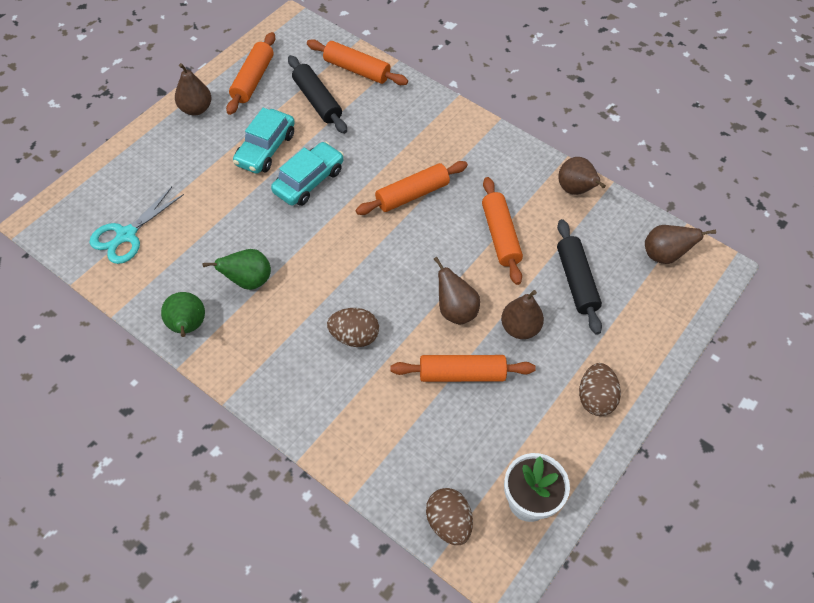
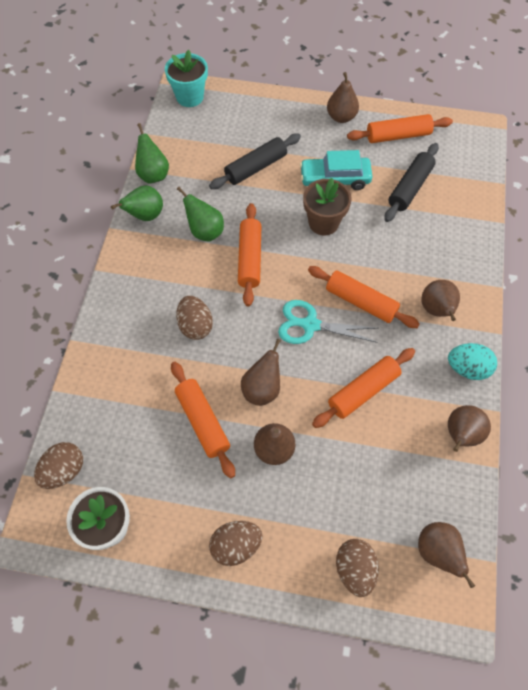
camera: 65 degrees right, 5 degrees up
turquoise scissors [89,187,184,264] -> turquoise scissors moved to [278,300,378,344]
turquoise car [271,142,344,206] -> brown flower pot [303,178,352,235]
orange rolling pin [307,39,408,85] -> orange rolling pin moved to [238,203,261,307]
black rolling pin [557,219,602,335] -> black rolling pin moved to [209,134,301,189]
none -> green pear [135,123,169,183]
none -> turquoise flower pot [165,50,208,107]
none -> brown egg [336,539,379,597]
none -> brown pear [421,280,460,321]
none -> turquoise egg [448,343,497,380]

